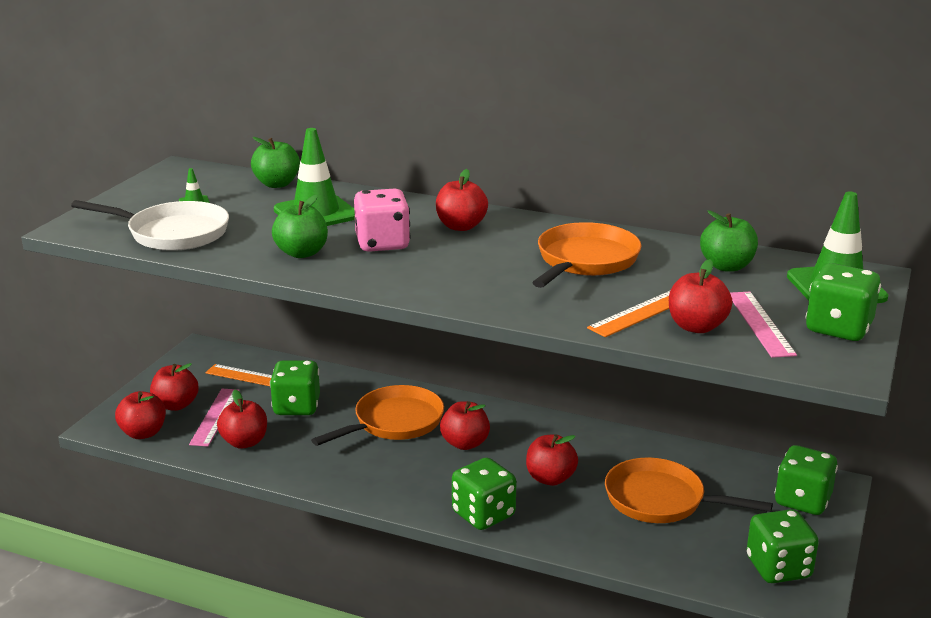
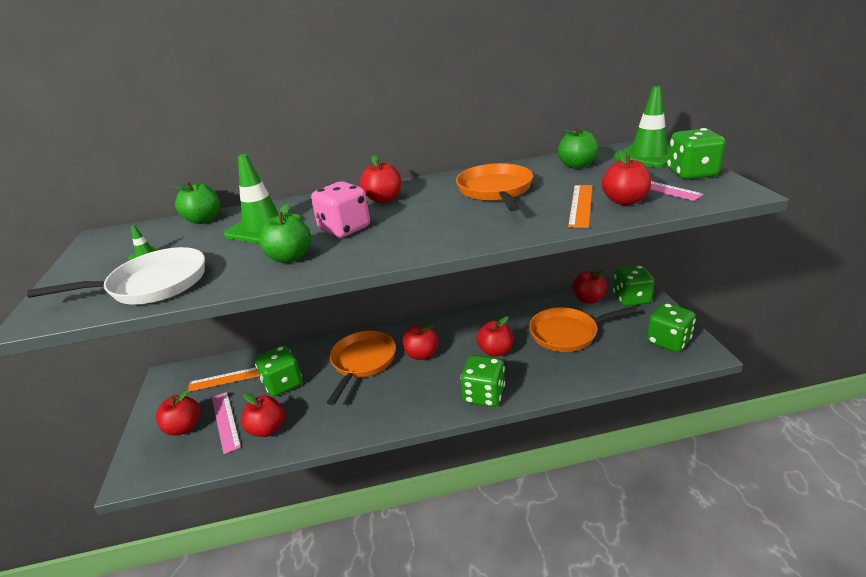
camera: 30 degrees left, 5 degrees up
red apple [115,391,166,439] -> red apple moved to [573,270,607,303]

